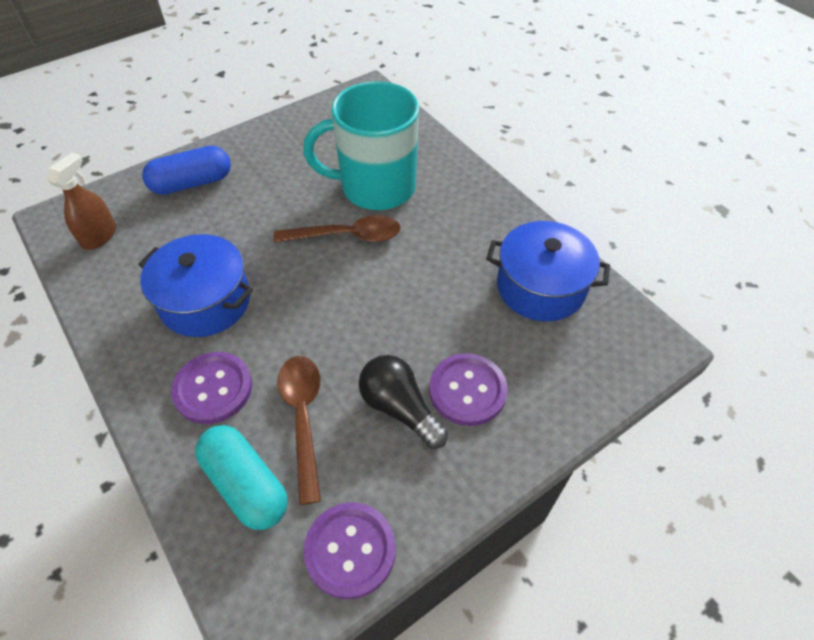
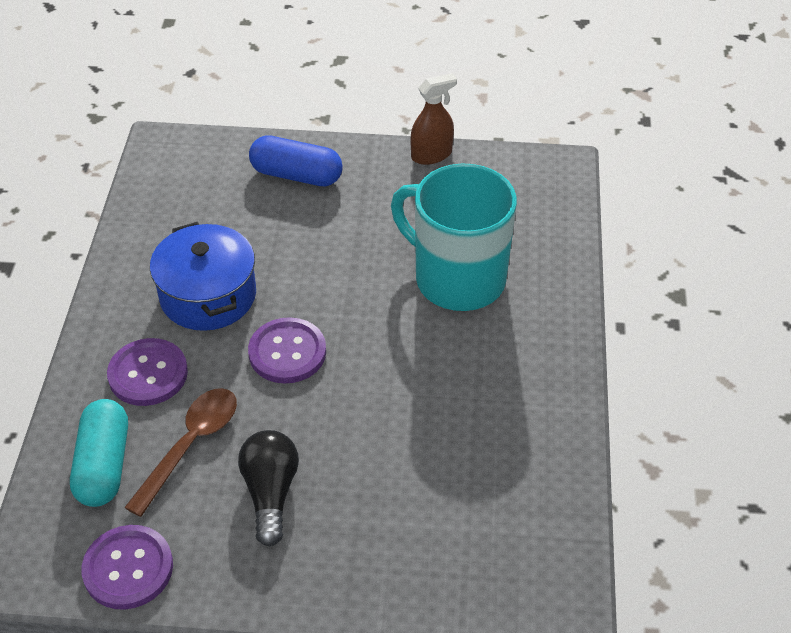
camera: 40 degrees right, 5 degrees down
brown spray bottle [47,153,116,250] -> brown spray bottle moved to [411,73,457,165]
brown spoon [273,215,401,242] -> none
purple button [429,353,507,426] -> purple button moved to [248,317,326,384]
blue pot [486,221,610,321] -> none

